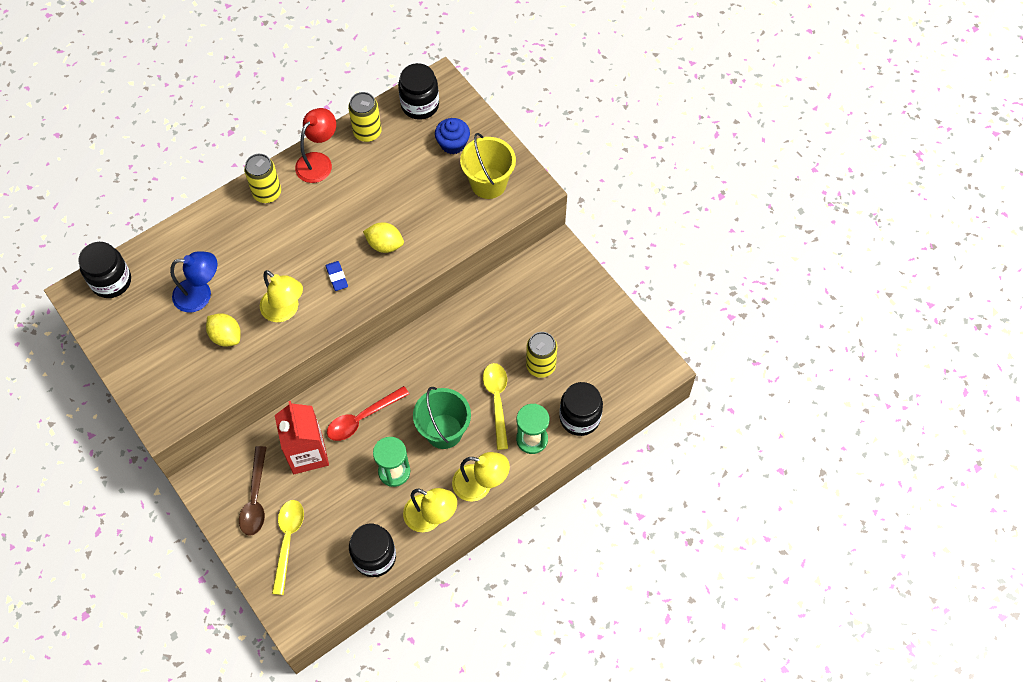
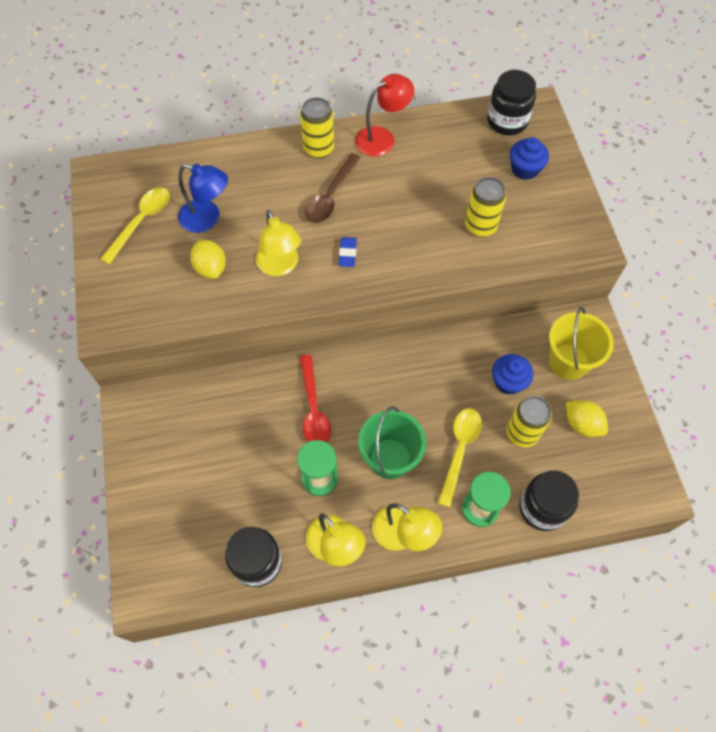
camera: 25 degrees right, 0 degrees up
black jar [79,242,131,298] -> none
brown spoon [239,446,267,536] -> brown spoon moved to [305,153,361,223]
yellow spoon [272,500,304,595] -> yellow spoon moved to [100,187,170,265]
red carton [275,401,329,474] -> none
red spoon [327,386,409,441] -> red spoon turned 90 degrees counterclockwise [300,355,331,442]
yellow can [348,92,382,142] -> yellow can moved to [465,177,506,237]
yellow lemon [363,223,404,253] -> yellow lemon moved to [566,400,608,437]
yellow bucket [460,133,516,199] -> yellow bucket moved to [549,307,614,380]
none -> blue cupcake [492,354,533,395]

